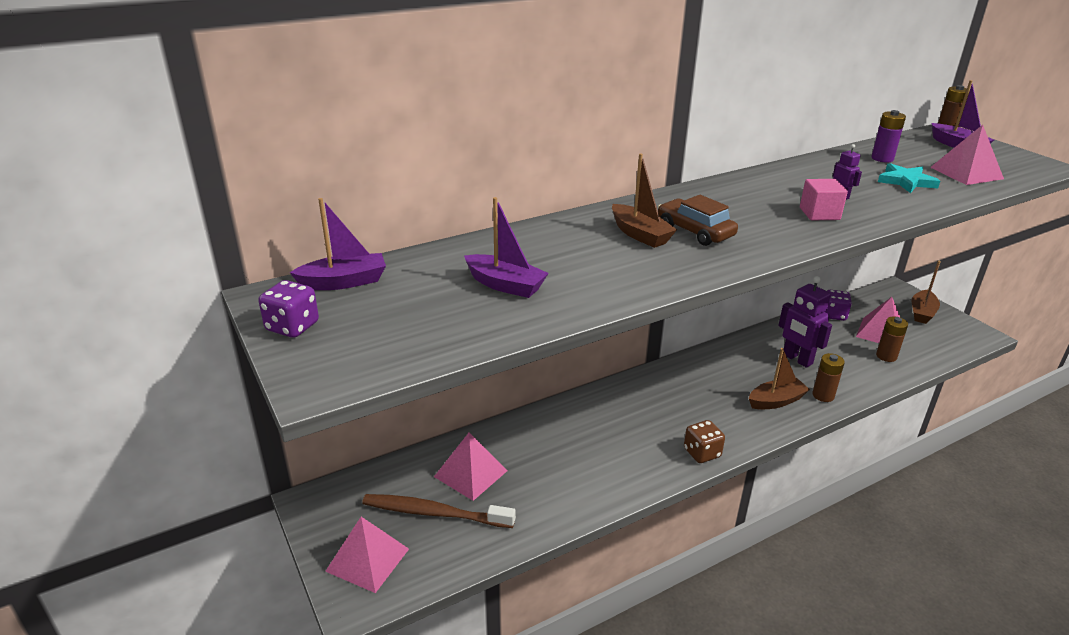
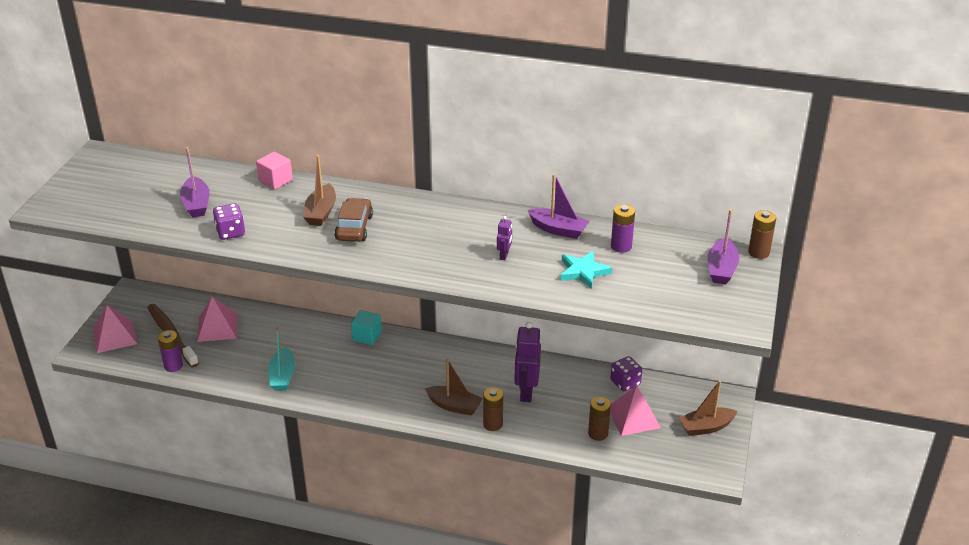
camera: 45 degrees right, 5 degrees up
purple dice [259,280,319,338] -> purple dice moved to [213,203,245,240]
purple boat [290,198,386,290] -> purple boat moved to [528,174,590,239]
brown dice [684,420,725,463] -> none
pink cube [800,179,848,220] -> pink cube moved to [256,152,293,190]
pink pyramid [930,125,1004,185] -> none
none -> purple battery [158,330,183,372]
none -> turquoise boat [268,327,296,391]
none -> turquoise cube [351,310,382,345]

